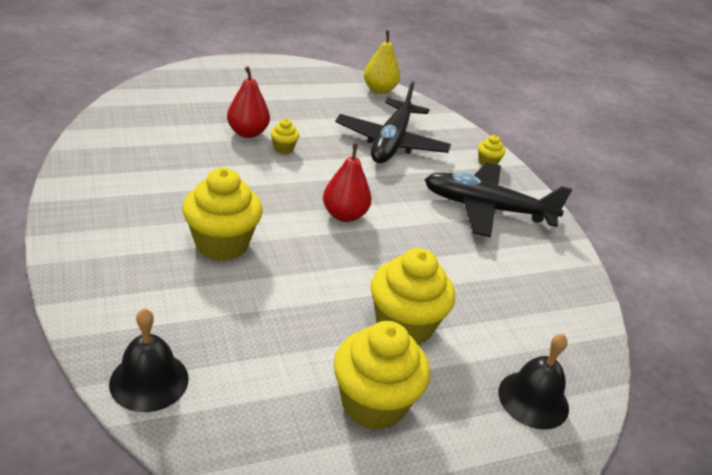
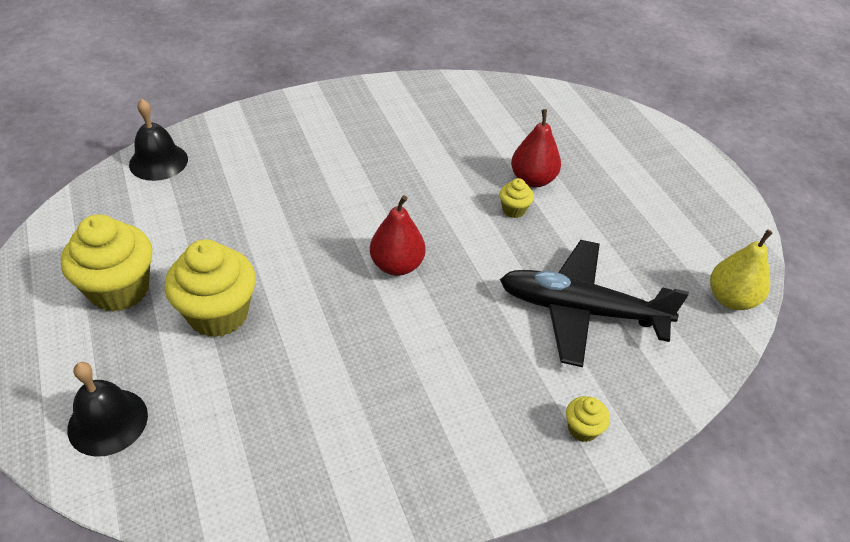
camera: 90 degrees right, 10 degrees up
yellow cupcake [182,168,263,261] -> none
black plane [424,162,572,238] -> none

